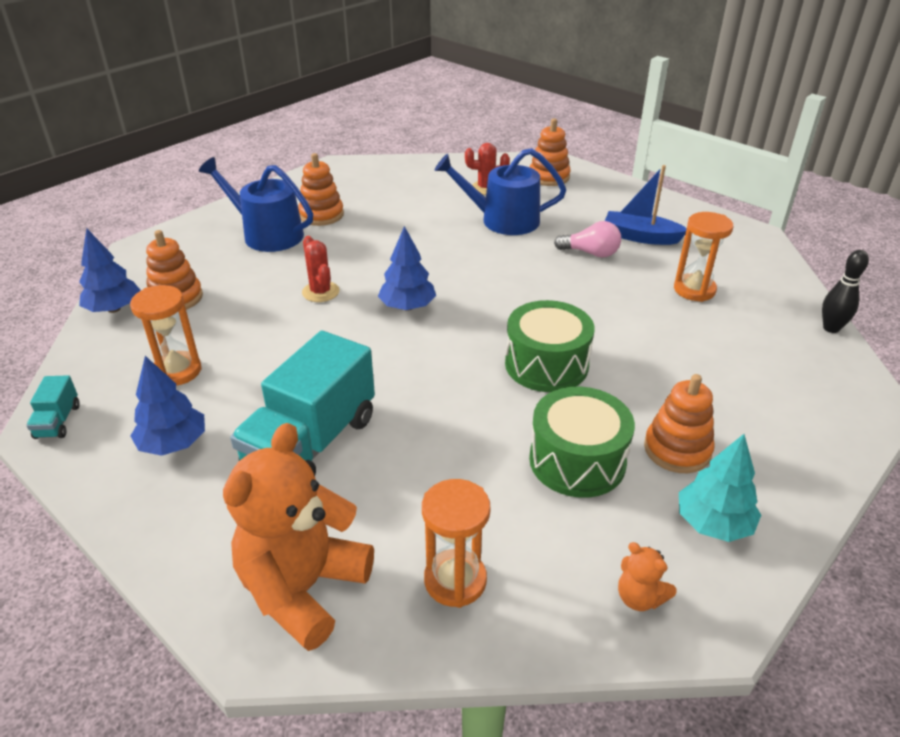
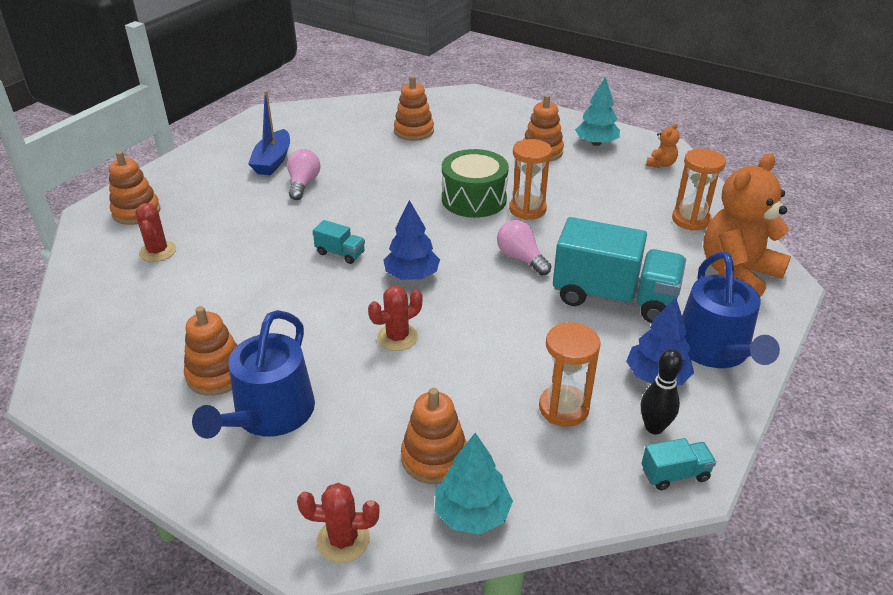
camera: 100 degrees left, 0 degrees up
blue tree [79,228,140,313] -> turquoise tree [435,433,513,535]
orange teddy bear [223,423,374,651] -> orange teddy bear turned 120 degrees clockwise [703,153,791,297]
blue watering can [434,148,566,235] -> blue watering can moved to [682,251,780,368]
green drum [529,387,635,498] -> none
orange hourglass [674,212,733,302] -> orange hourglass moved to [509,139,552,220]
black bowling pin [822,250,869,333] -> black bowling pin moved to [641,349,683,434]
none -> red cactus [297,483,380,563]
none -> turquoise truck [313,220,365,264]
none -> orange stacking toy [394,76,434,141]
none -> pink light bulb [497,220,552,276]

